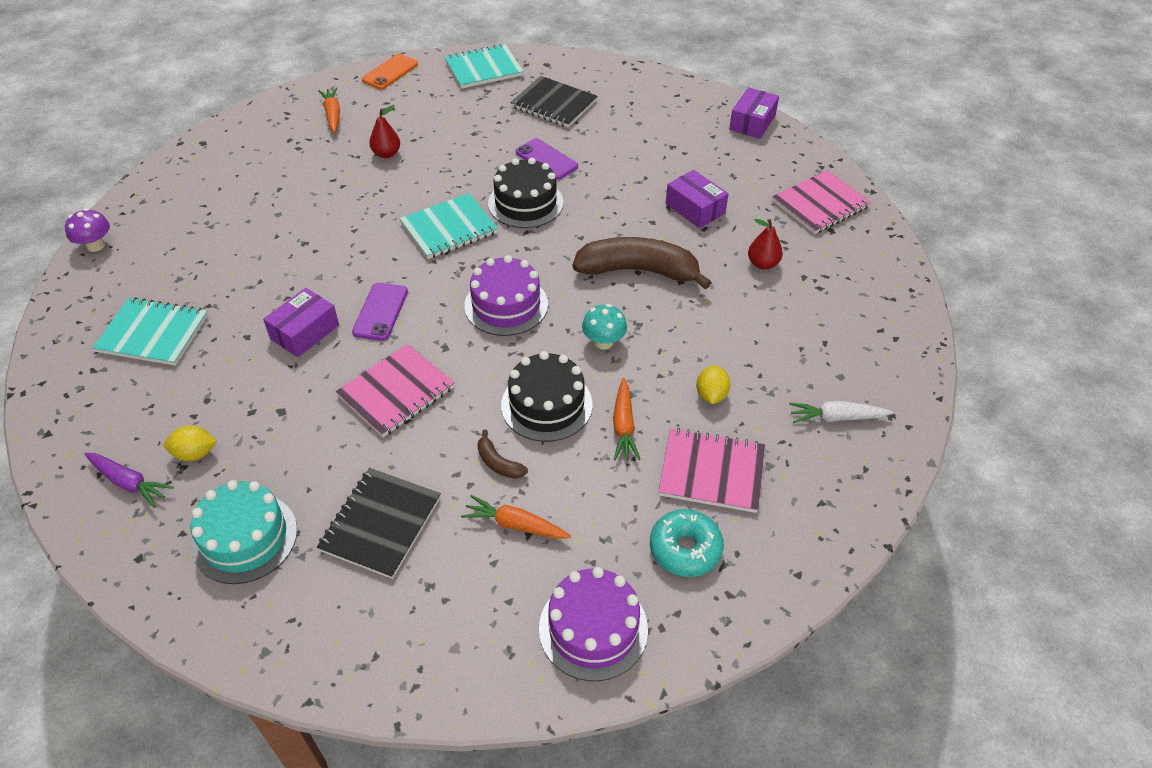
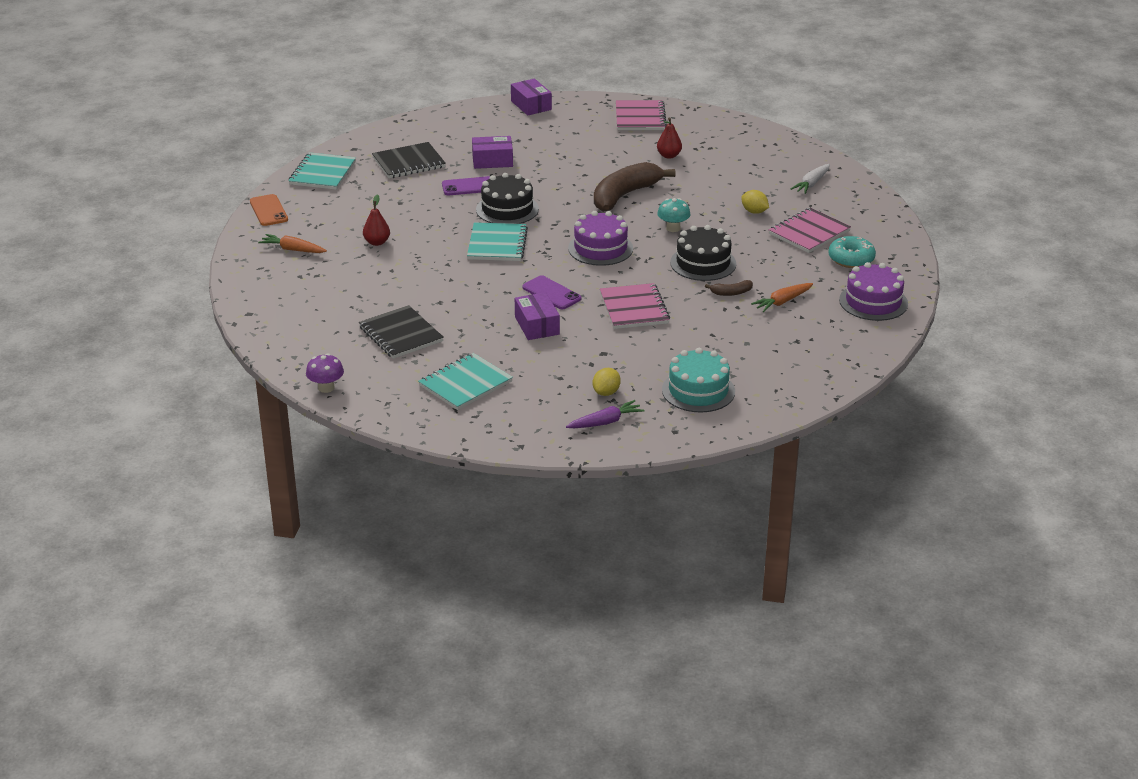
camera: 55 degrees left, 15 degrees down
black notebook [317,468,441,579] -> black notebook moved to [359,305,444,359]
orange carrot [613,378,640,460] -> none
purple box [666,170,729,228] -> purple box moved to [472,136,513,169]

